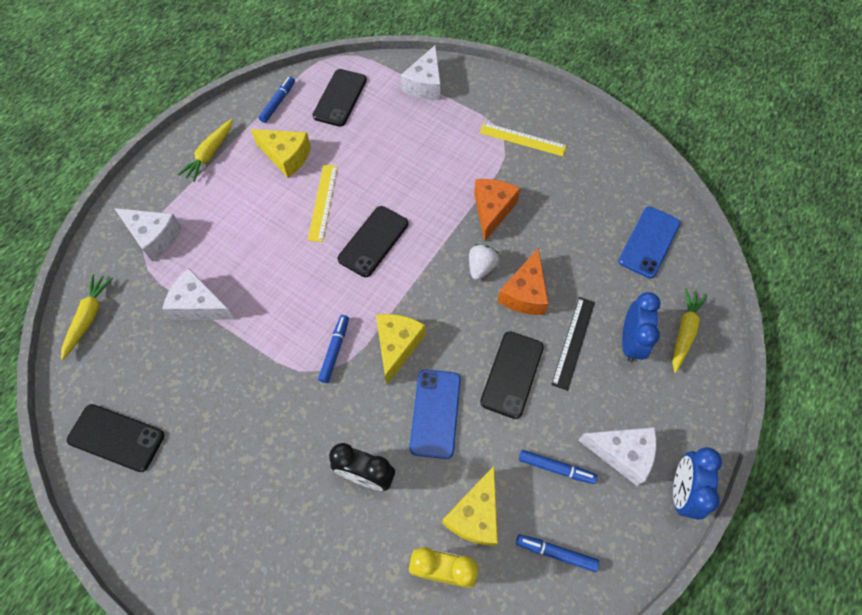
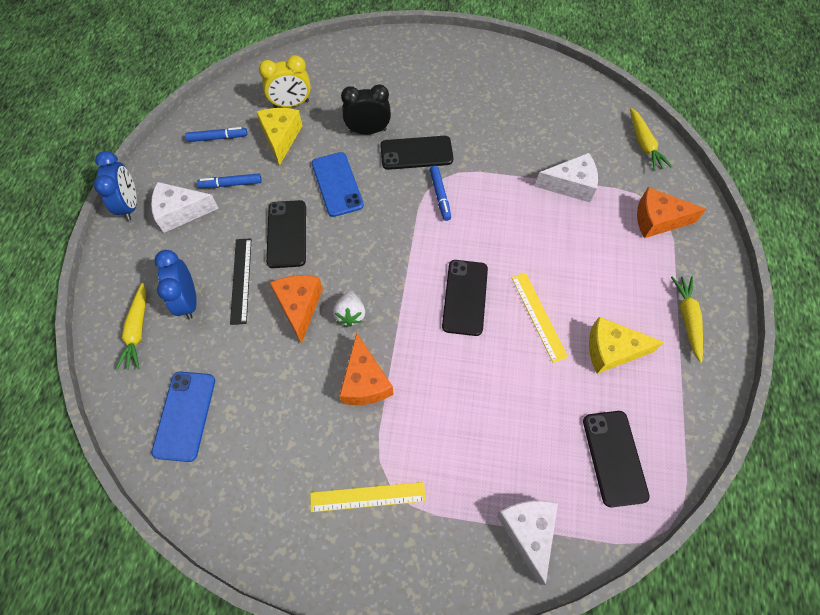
camera: 155 degrees right, 0 degrees up
black phone [67,404,164,472] -> black phone moved to [380,136,453,170]
white cheese [114,208,182,262] -> orange cheese [637,187,706,238]
blue marker [259,76,295,123] -> none
yellow cheese [376,314,426,384] -> none

